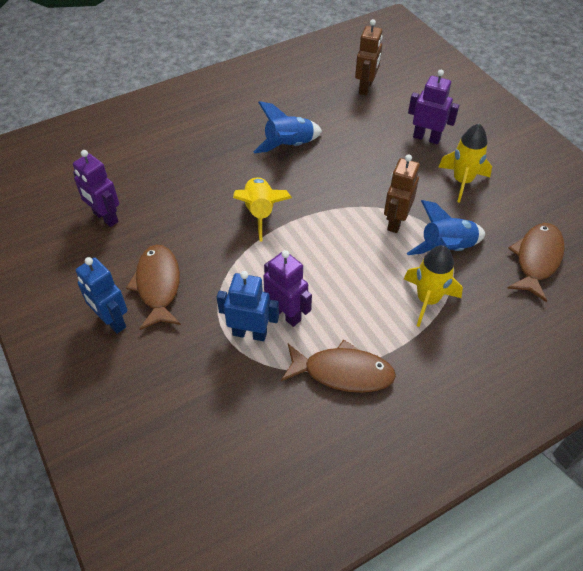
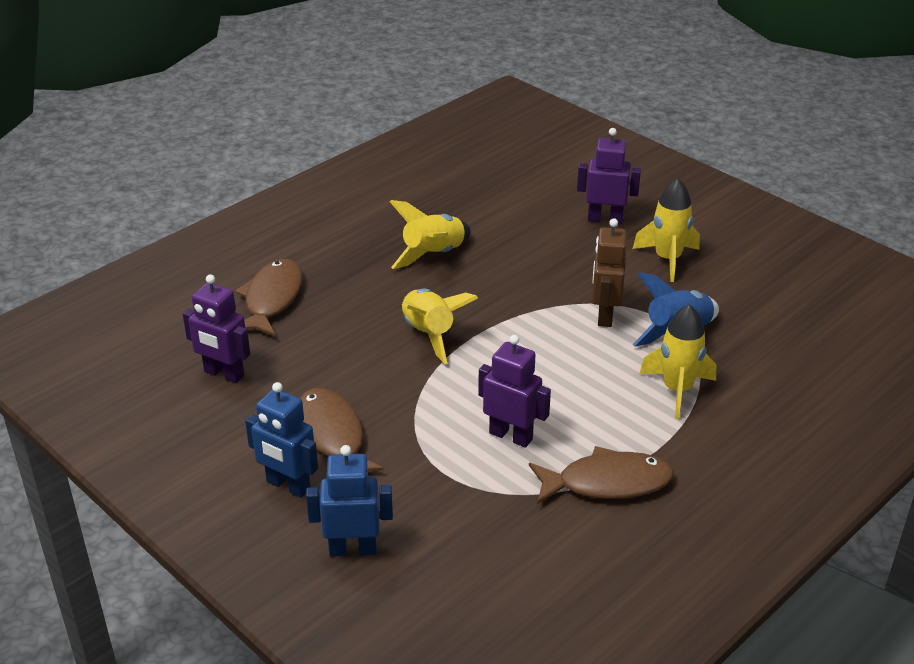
camera: 15 degrees left, 15 degrees down
blue robot [217,271,279,341] -> blue robot moved to [306,445,393,556]
blue rocket [253,101,322,153] -> yellow rocket [390,200,471,269]
brown robot [355,19,383,96] -> none
brown fish [507,223,565,302] -> brown fish moved to [235,259,303,337]

